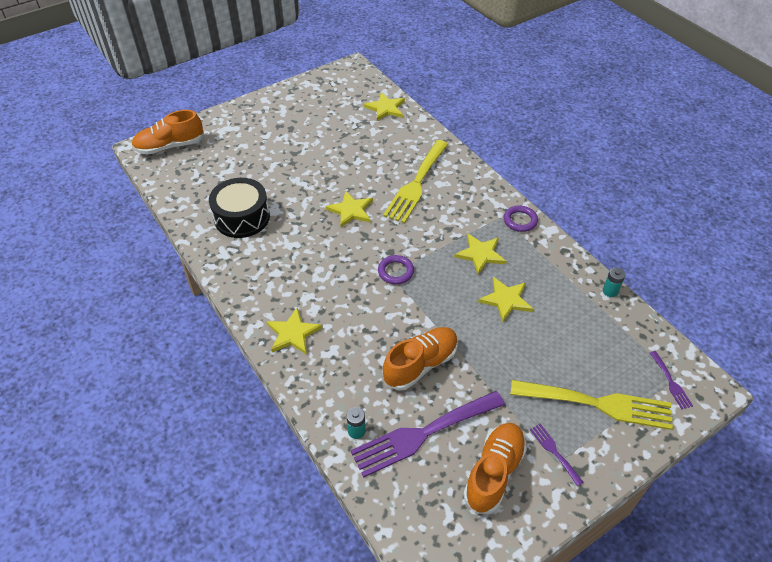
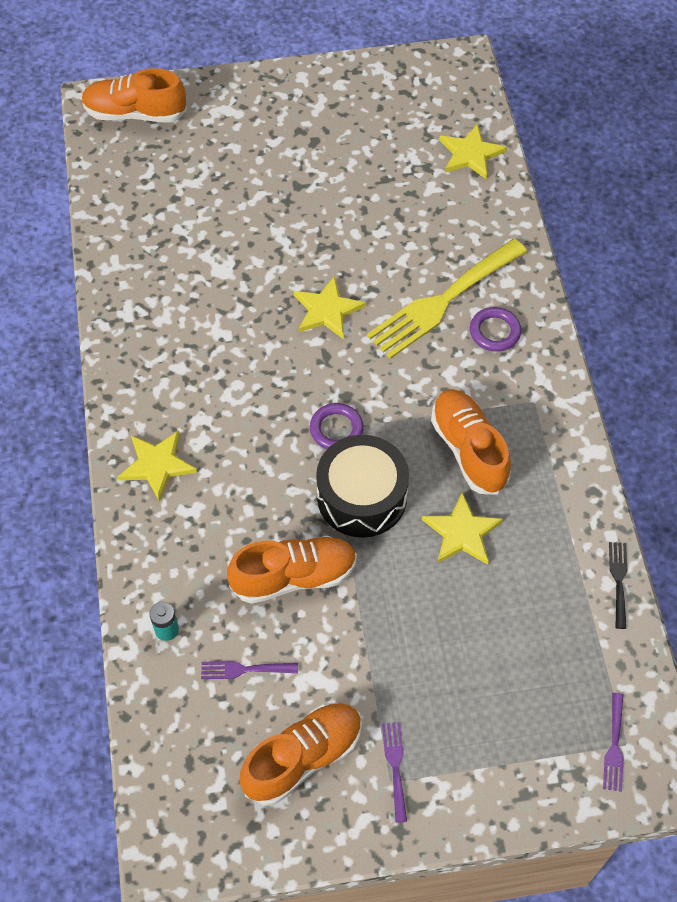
camera: 25 degrees right, 10 degrees up
black drum [209,178,270,238] -> black drum moved to [316,435,409,538]
purple fork [351,391,505,478] -> purple fork [201,661,298,679], size x0.43
yellow star [454,234,507,275] -> orange shoe [431,389,511,495]
purple ring [504,205,538,232] -> purple ring moved to [470,307,521,352]
yellow fork [510,380,673,430] -> none
turquoise battery [603,267,625,297] -> black fork [609,542,628,629]

